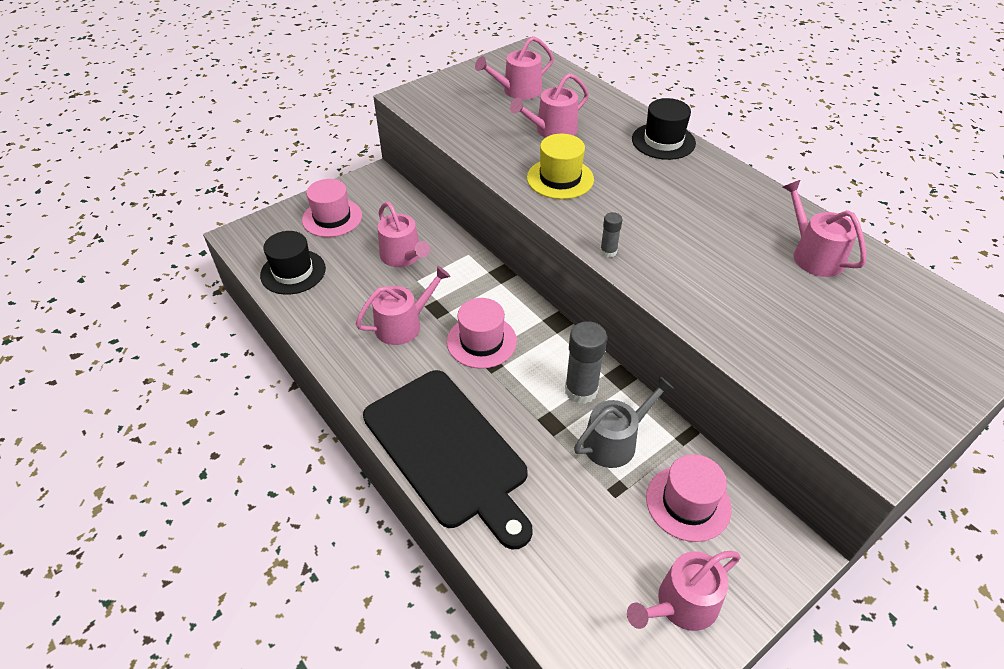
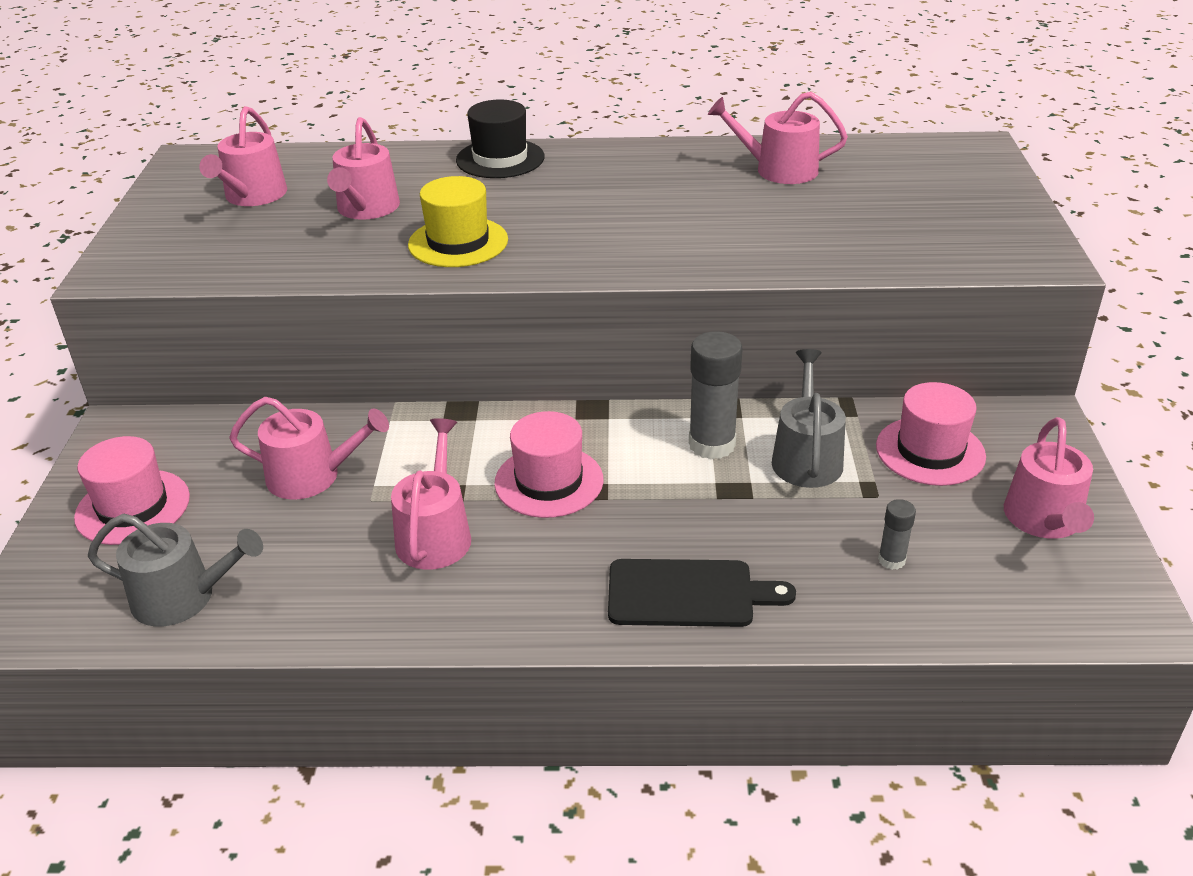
camera: 50 degrees left, 10 degrees down
black hat [260,231,326,295] -> grey watering can [88,514,263,627]
black cutting board [363,370,533,549] -> black cutting board [608,559,796,627], size x0.56
grey glue stick [600,212,622,258] -> grey glue stick moved to [878,499,916,570]

